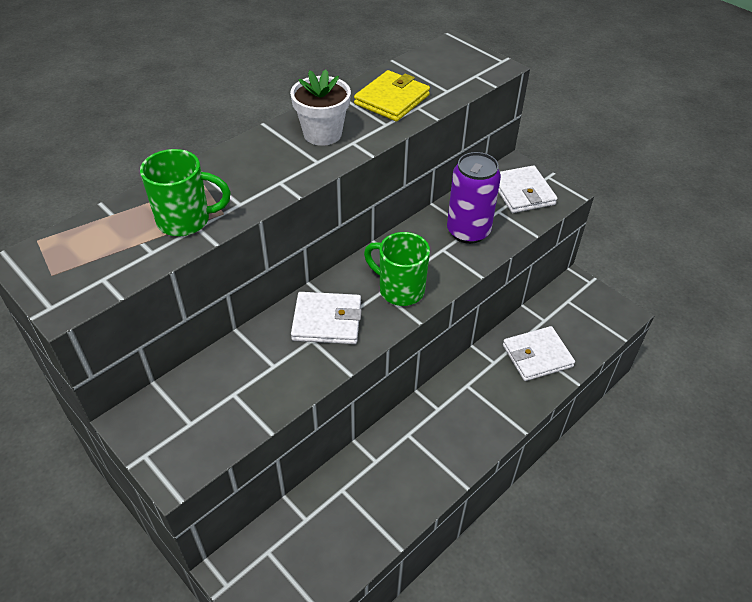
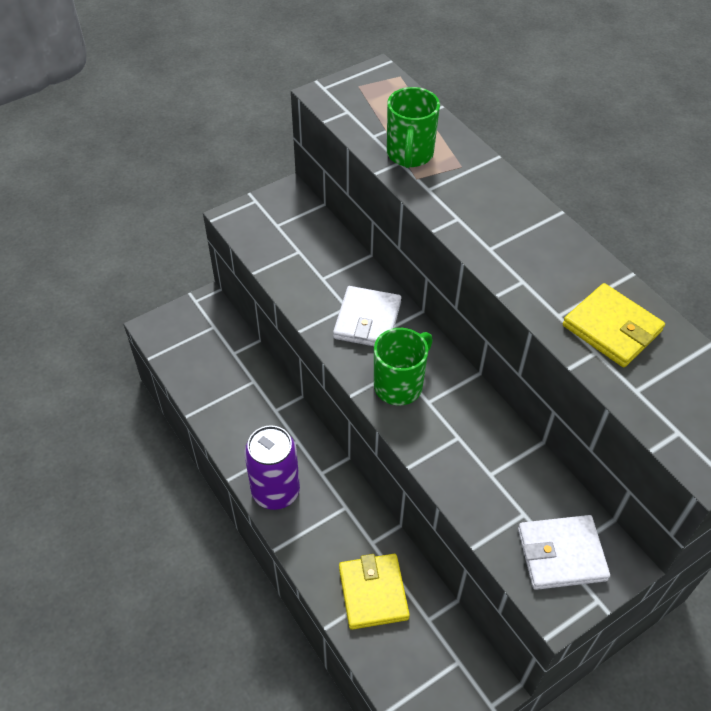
camera: 100 degrees right, 5 degrees up
white flower pot [290,69,351,146] -> none
purple can [447,152,501,244] -> purple can moved to [244,425,300,510]
white wallet [503,326,575,381] -> yellow wallet [339,554,410,630]

